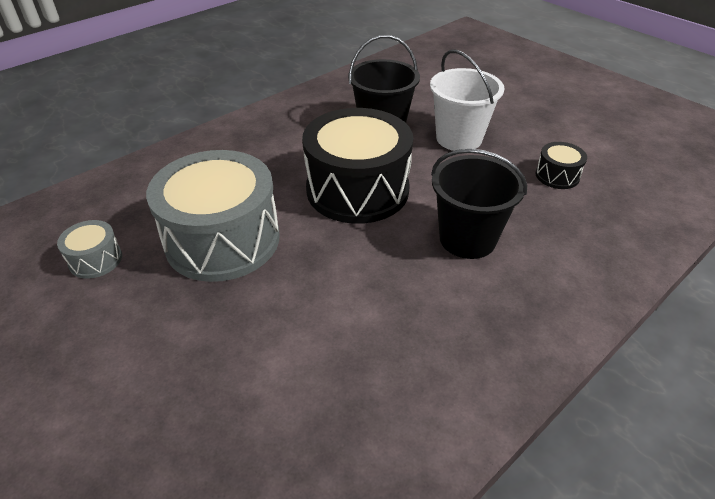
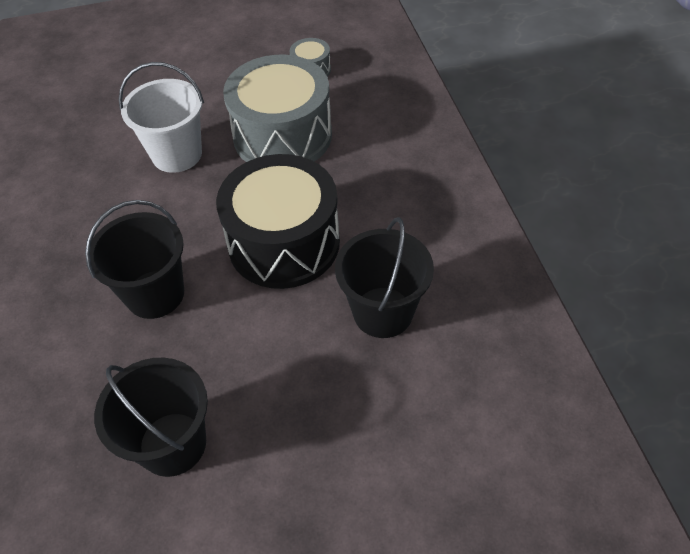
camera: 120 degrees right, 10 degrees up
white bucket [430,50,504,151] -> white bucket moved to [119,62,204,173]
black drum [535,142,587,189] -> black bucket [94,358,208,477]

